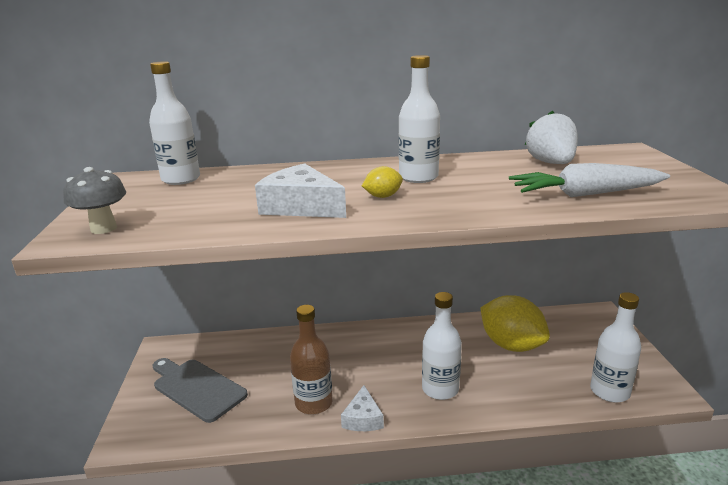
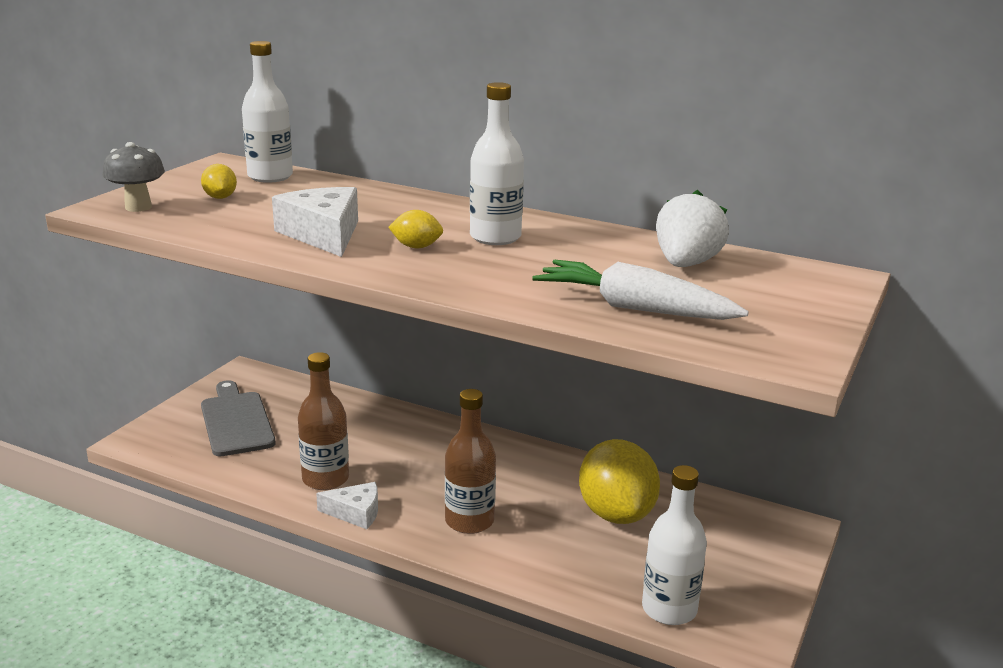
camera: 30 degrees right, 0 degrees up
white cheese [341,385,384,431] -> white cheese turned 120 degrees counterclockwise [316,482,378,529]
white bottle [422,292,462,400] -> brown bottle [445,389,496,534]
none -> yellow lemon [201,164,237,199]

